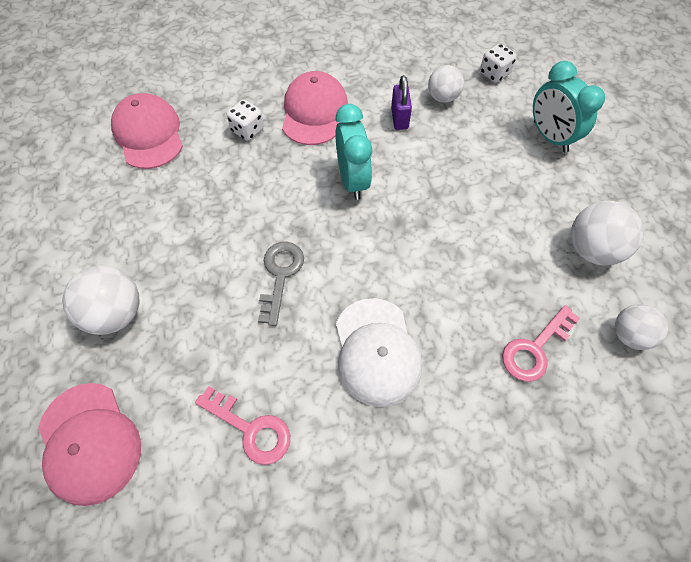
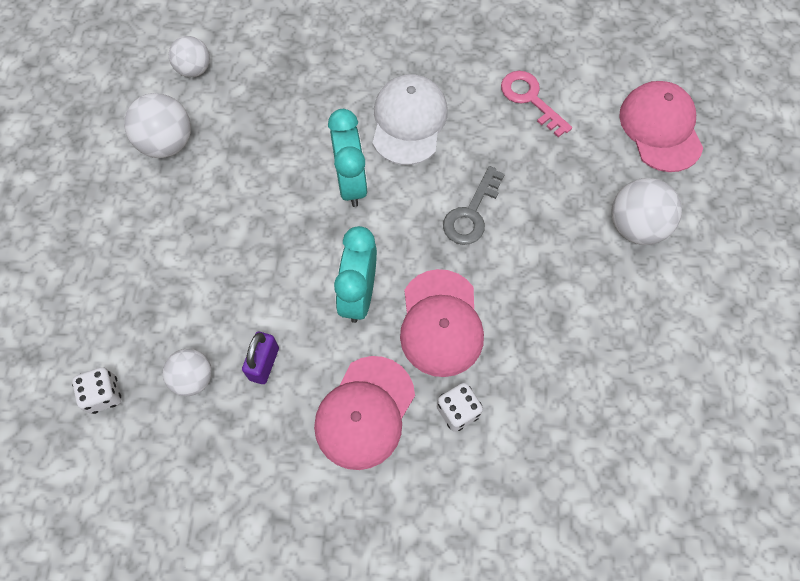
camera: 160 degrees left, 5 degrees up
pink cap [111,93,183,169] -> pink cap moved to [400,269,484,377]
pink key [502,305,580,382] -> none
turquoise clock [533,61,605,152] -> turquoise clock moved to [328,109,368,207]

